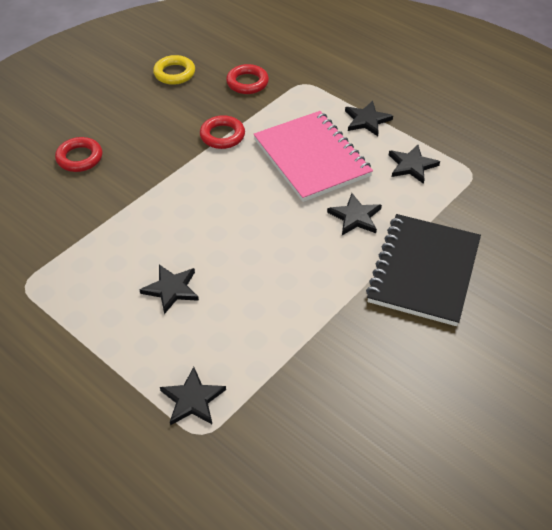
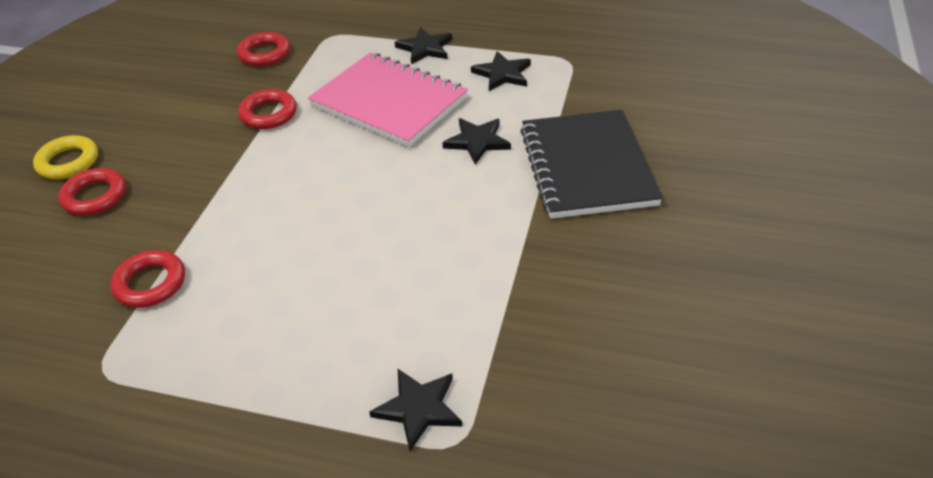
camera: 25 degrees left, 5 degrees down
black star [140,264,199,314] -> none
yellow ring [153,55,195,85] -> yellow ring moved to [33,135,98,180]
none -> red ring [110,250,185,308]

